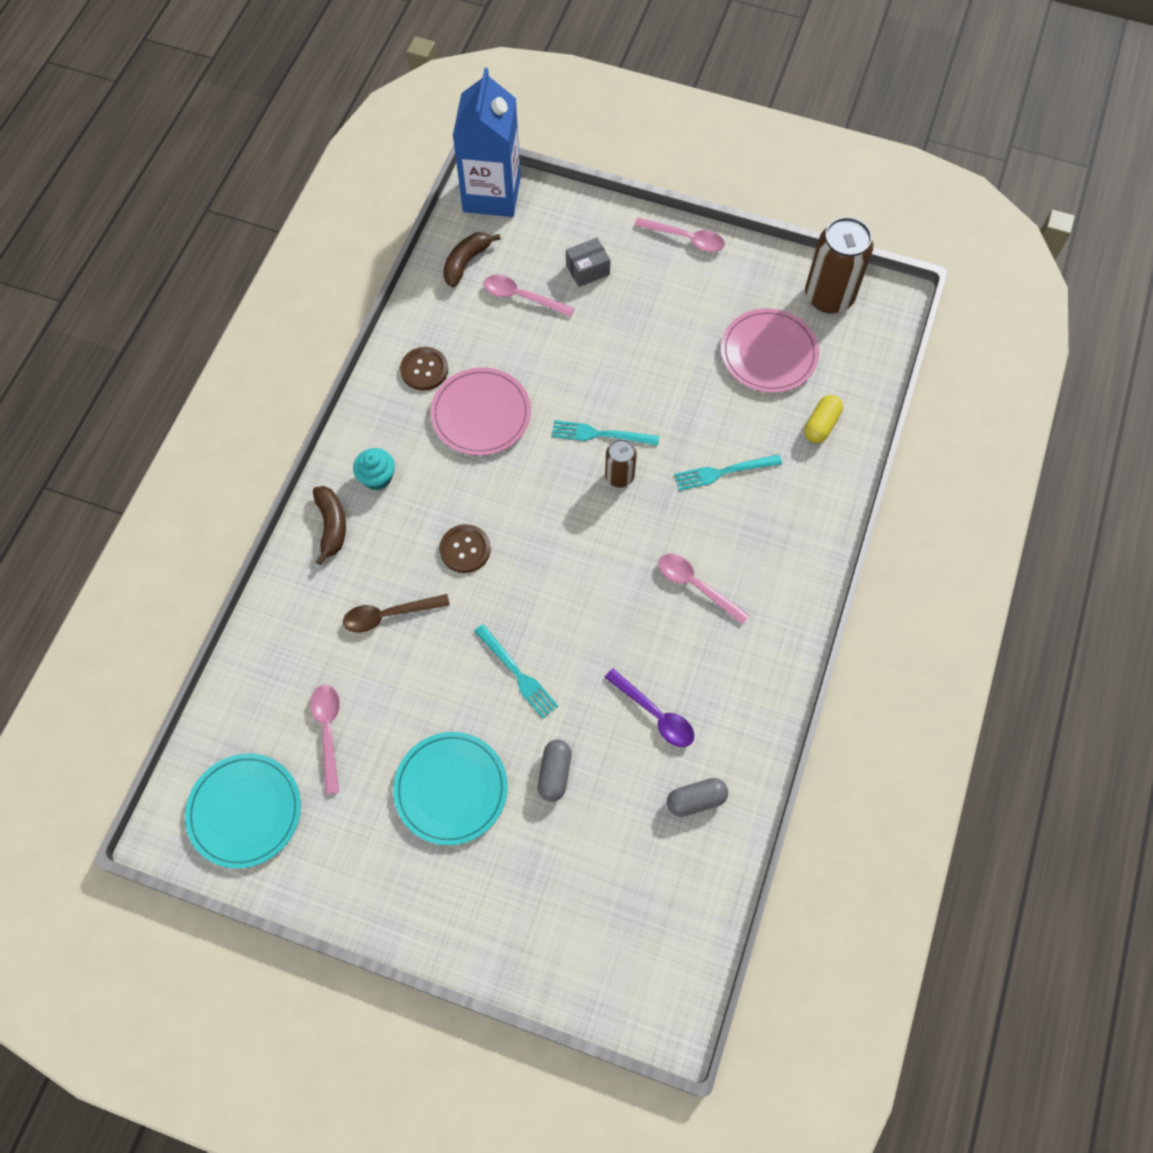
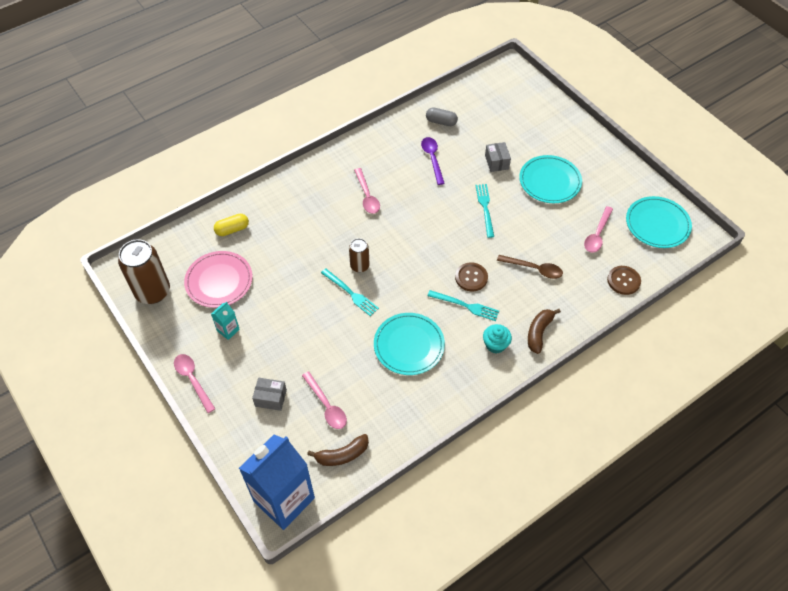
camera: 145 degrees left, 10 degrees down
brown button [400,347,448,391] -> brown button moved to [607,266,641,295]
pink plate [430,367,531,455] -> turquoise plate [374,313,445,375]
grey capsule [538,740,571,802] -> grey box [485,142,511,172]
turquoise fork [674,454,782,491] -> turquoise fork moved to [428,290,499,321]
none -> turquoise carton [211,301,240,340]

